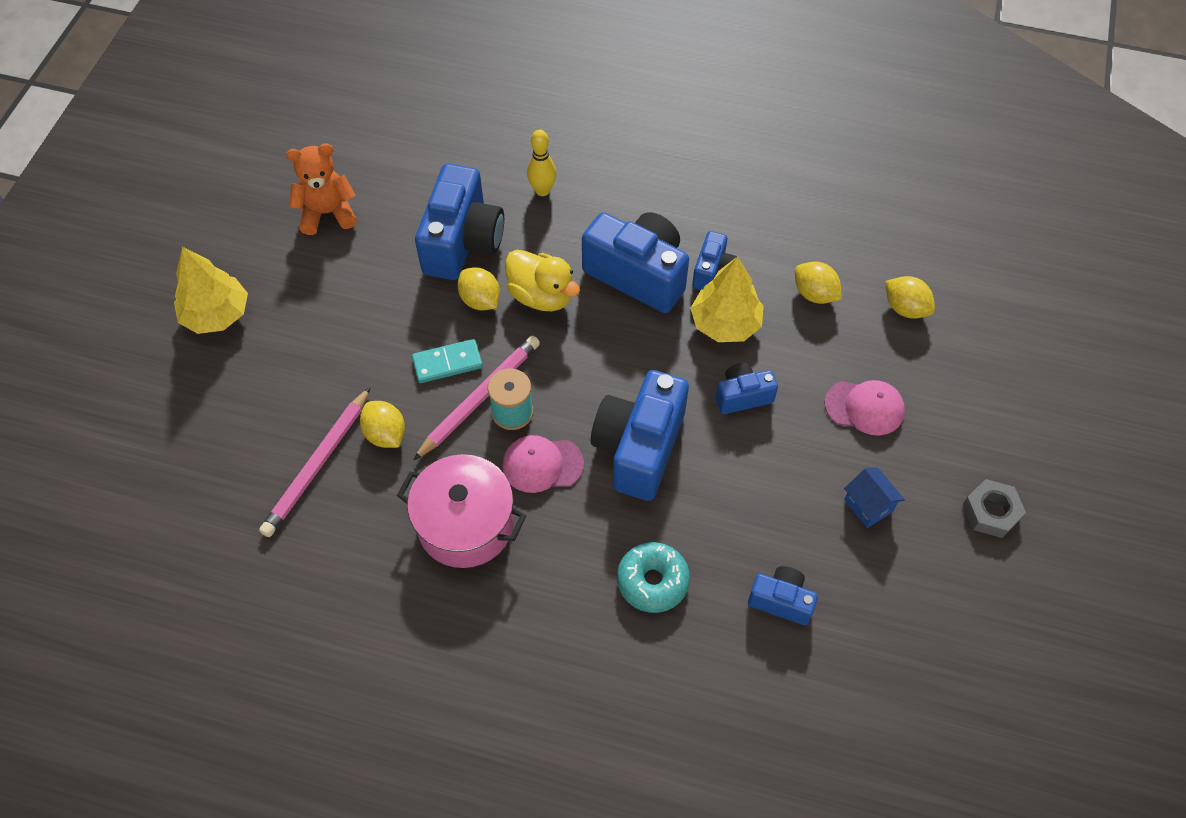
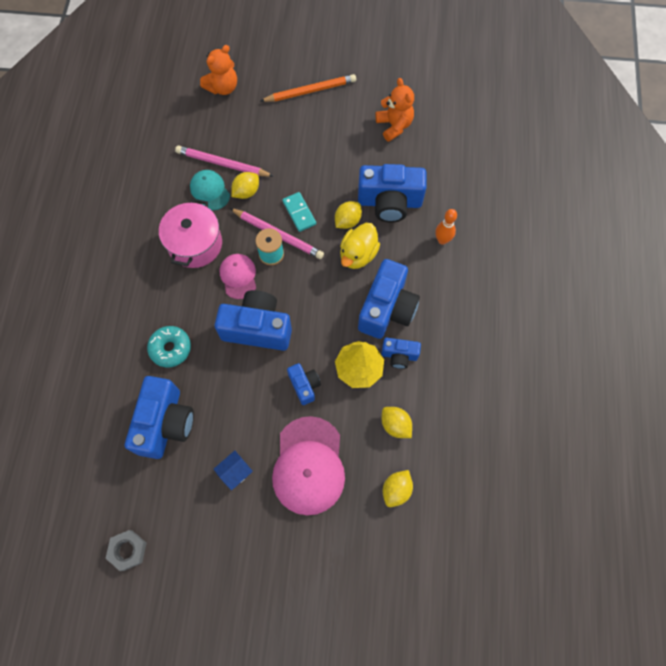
camera: 80 degrees right, 10 degrees up
yellow tree [174,247,248,334] -> orange pencil [260,74,356,102]
yellow bowling pin [527,129,556,196] -> orange bowling pin [435,209,457,245]
blue camera [748,566,818,625] -> blue camera [125,376,194,459], size x1.92
yellow lemon [795,262,842,304] -> yellow lemon turned 75 degrees counterclockwise [382,407,412,438]
pink cap [825,380,905,436] -> pink cap [272,416,345,515], size x1.81
grey nut [963,479,1026,538] -> grey nut moved to [105,530,147,571]
none -> turquoise cap [190,170,230,211]
none -> orange teddy bear [200,45,237,95]

